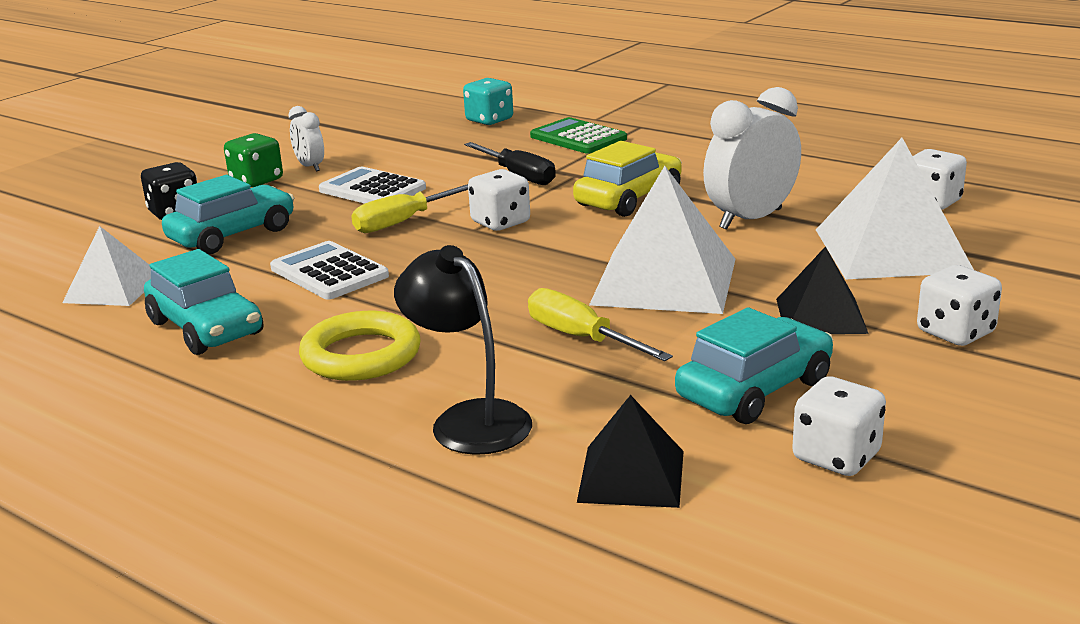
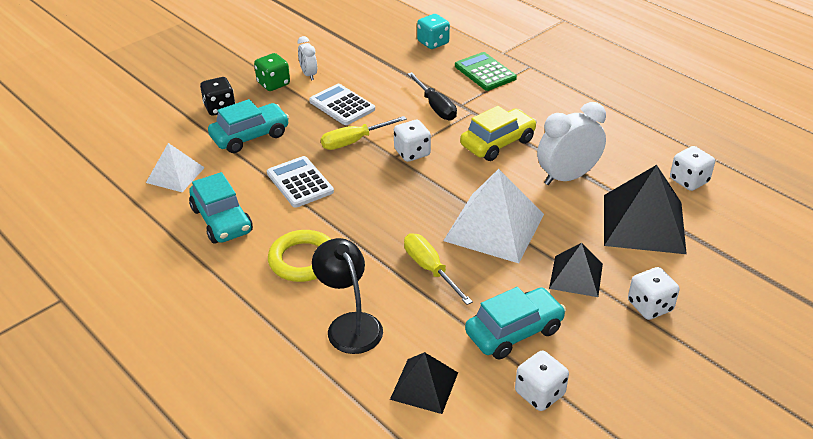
camera: 10 degrees right, 15 degrees up
white pyramid [816,138,974,279] -> black pyramid [604,165,687,254]

